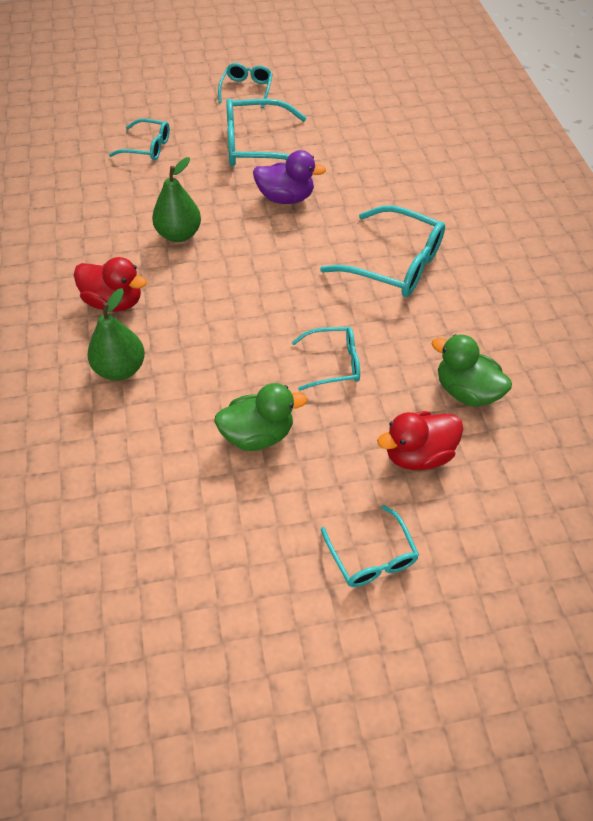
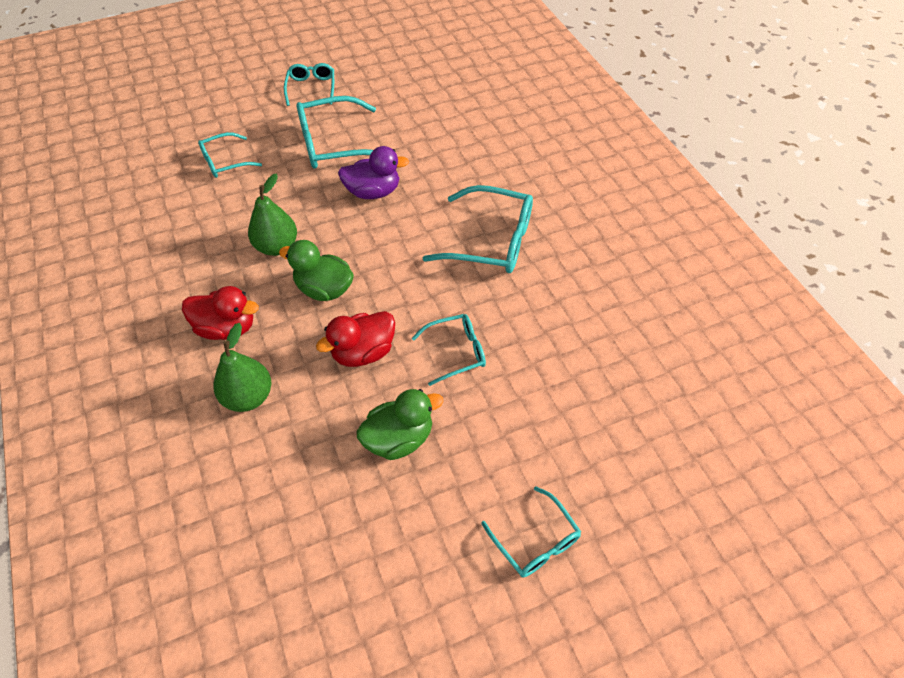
camera: 10 degrees left, 0 degrees up
turquoise glasses [109,119,170,160] -> turquoise glasses turned 150 degrees clockwise [198,132,262,178]
red duck [377,411,463,470] -> red duck moved to [316,311,395,367]
green duck [432,334,512,407] -> green duck moved to [279,240,354,301]

